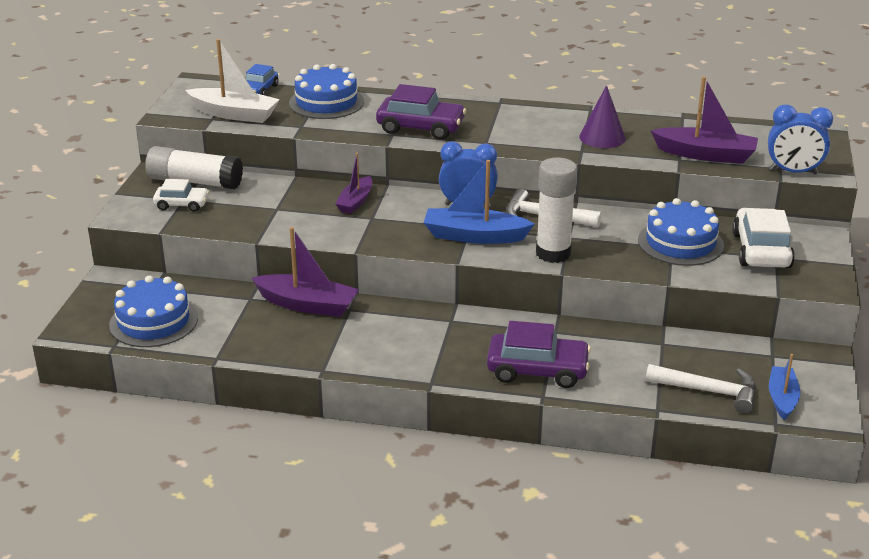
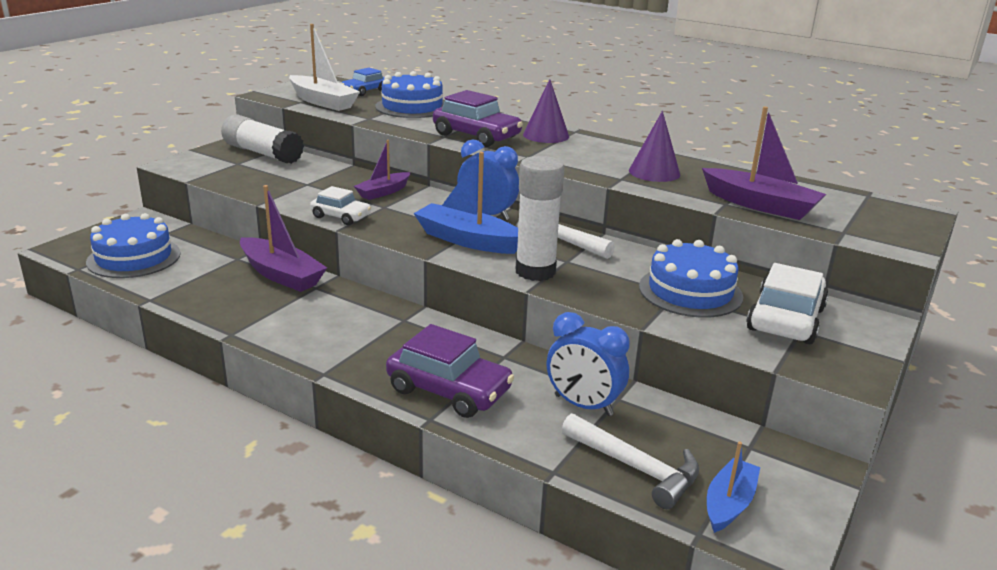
camera: 20 degrees right, 5 degrees down
white car [153,179,210,212] -> white car moved to [310,186,371,225]
blue clock [768,105,833,174] -> blue clock moved to [547,312,630,416]
none -> purple cone [523,79,569,143]

